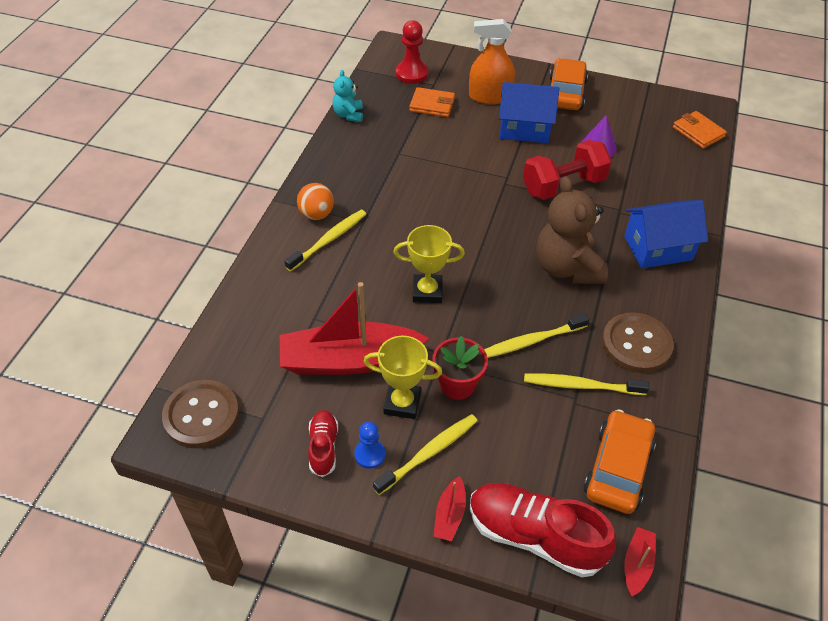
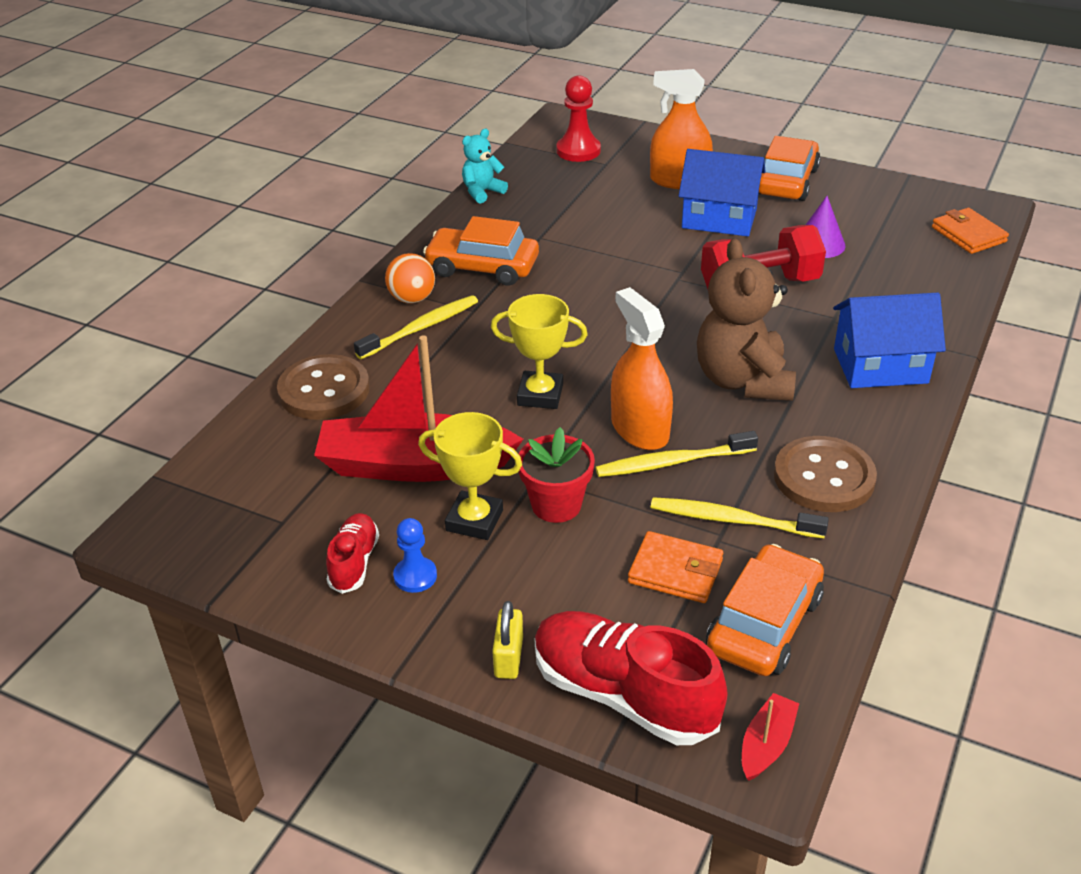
camera: 10 degrees right, 10 degrees down
brown button [162,380,239,448] -> brown button moved to [277,354,370,420]
turquoise teddy bear [333,70,363,122] -> turquoise teddy bear turned 45 degrees clockwise [462,129,508,203]
yellow toothbrush [373,414,478,495] -> none
orange wallet [409,87,455,117] -> orange wallet moved to [628,531,723,603]
red boat [433,476,466,541] -> yellow padlock [492,601,523,679]
none -> orange car [423,216,539,286]
none -> orange spray bottle [611,287,673,450]

